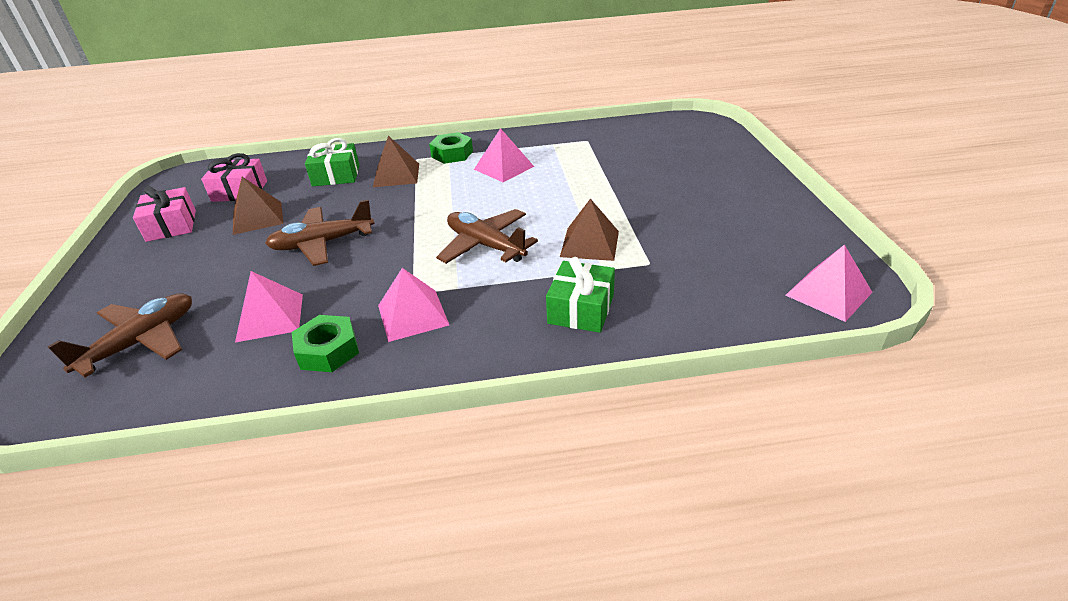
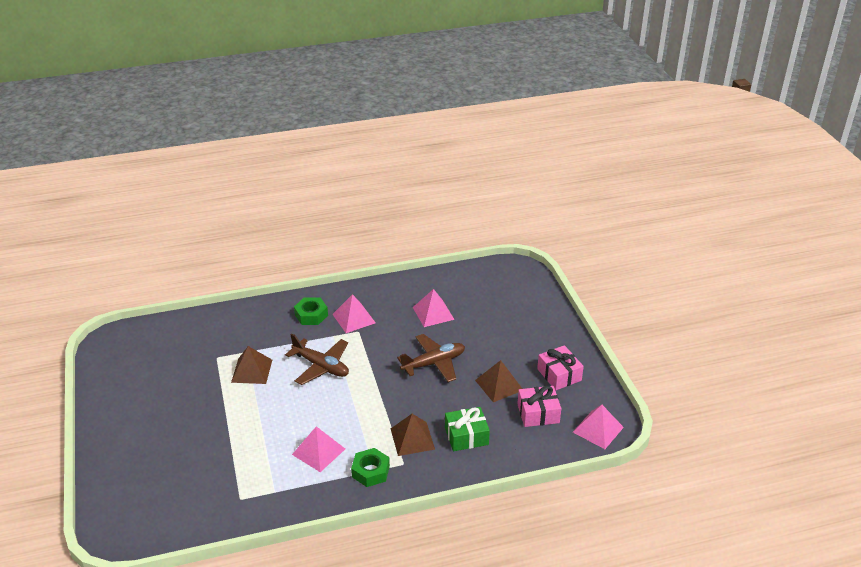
camera: 170 degrees right, 0 degrees up
brown plane [47,293,192,377] -> none
green nut [291,315,359,372] -> green nut moved to [294,297,328,325]
green gift [546,257,615,333] -> none
pink pyramid [785,244,873,322] -> pink pyramid moved to [573,405,624,449]

